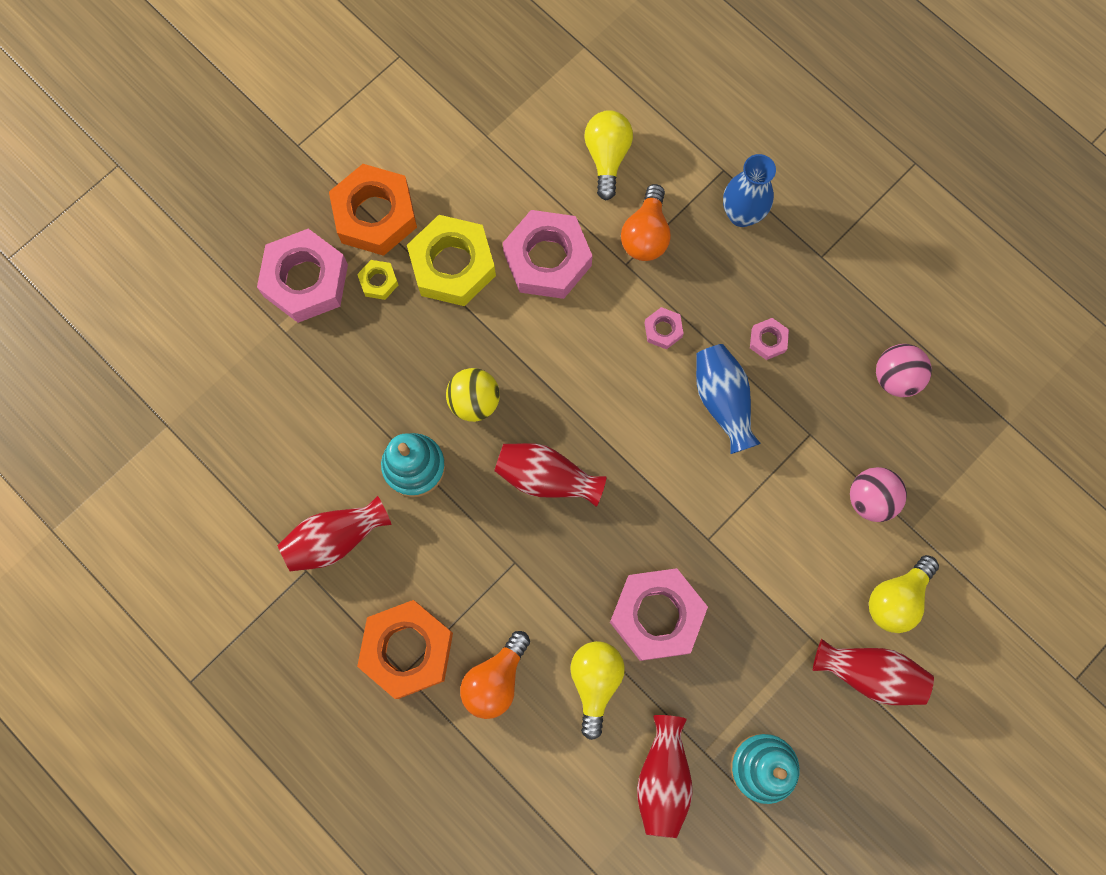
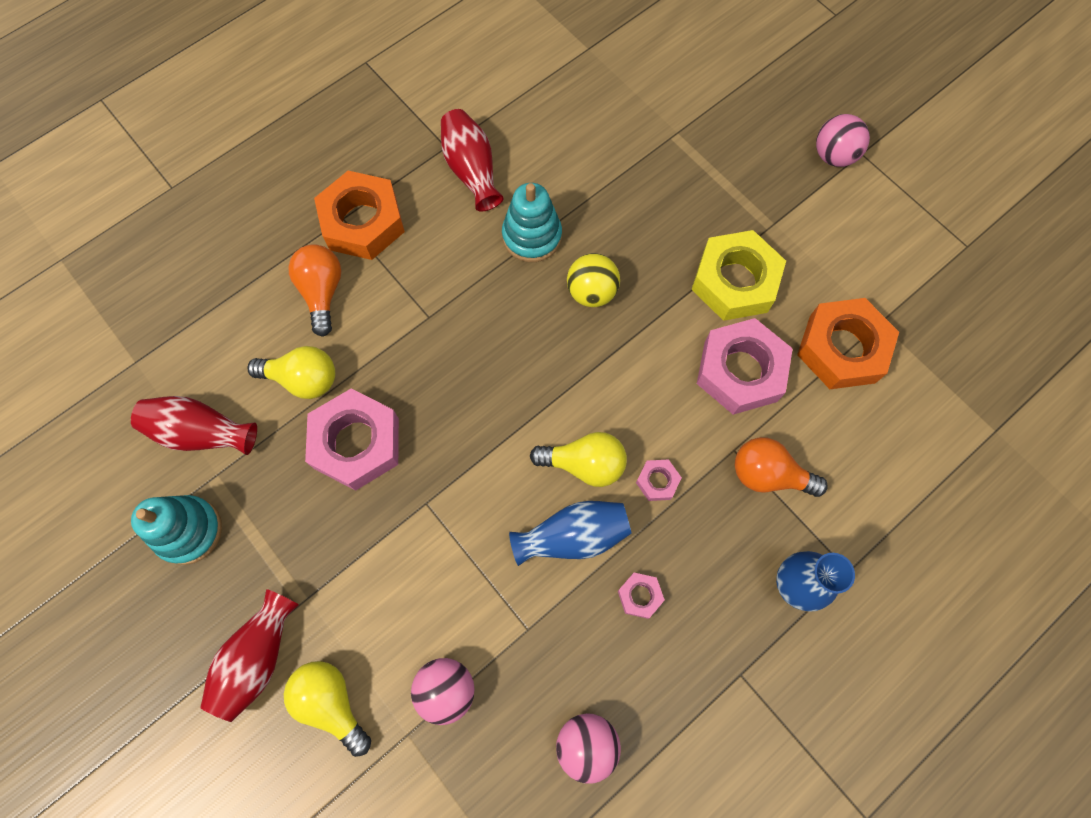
camera: 95 degrees right, 5 degrees down
pink nut [257,229,348,323] -> none
orange nut [329,164,417,256] -> orange nut moved to [797,298,899,389]
yellow nut [357,260,398,300] -> none
orange light bulb [460,631,530,719] -> orange light bulb turned 45 degrees clockwise [288,244,341,337]
red vase [494,443,606,507] -> none
yellow light bulb [584,110,633,200] -> yellow light bulb moved to [530,432,627,487]
none -> pink ball [816,114,870,167]

